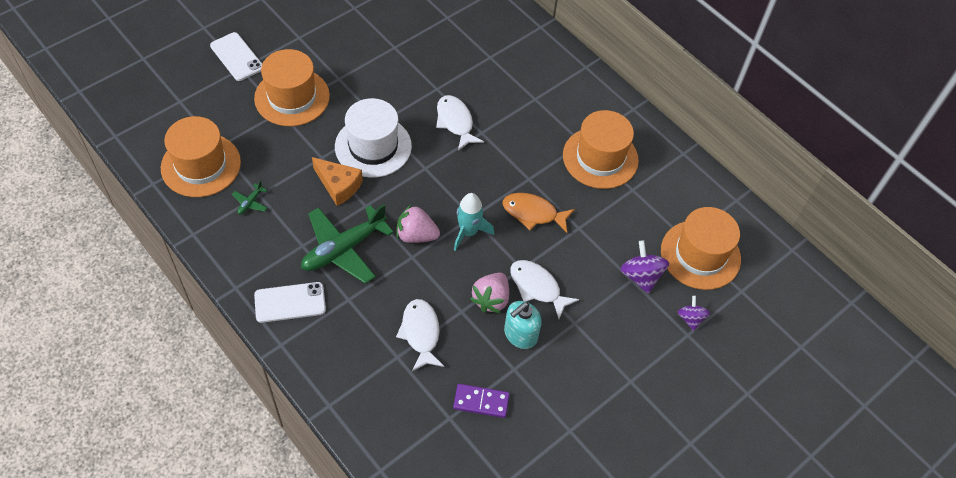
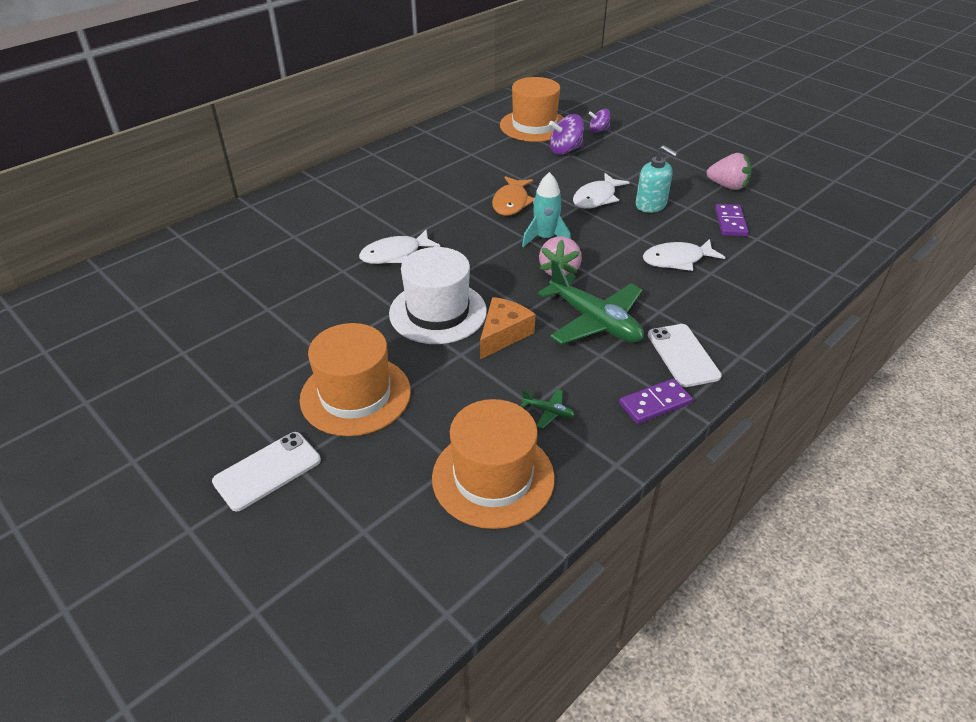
camera: 90 degrees left, 15 degrees down
pink strawberry [470,273,509,313] -> pink strawberry moved to [707,153,752,190]
orange hat [563,110,639,189] -> none
none -> purple domino [619,379,693,424]

